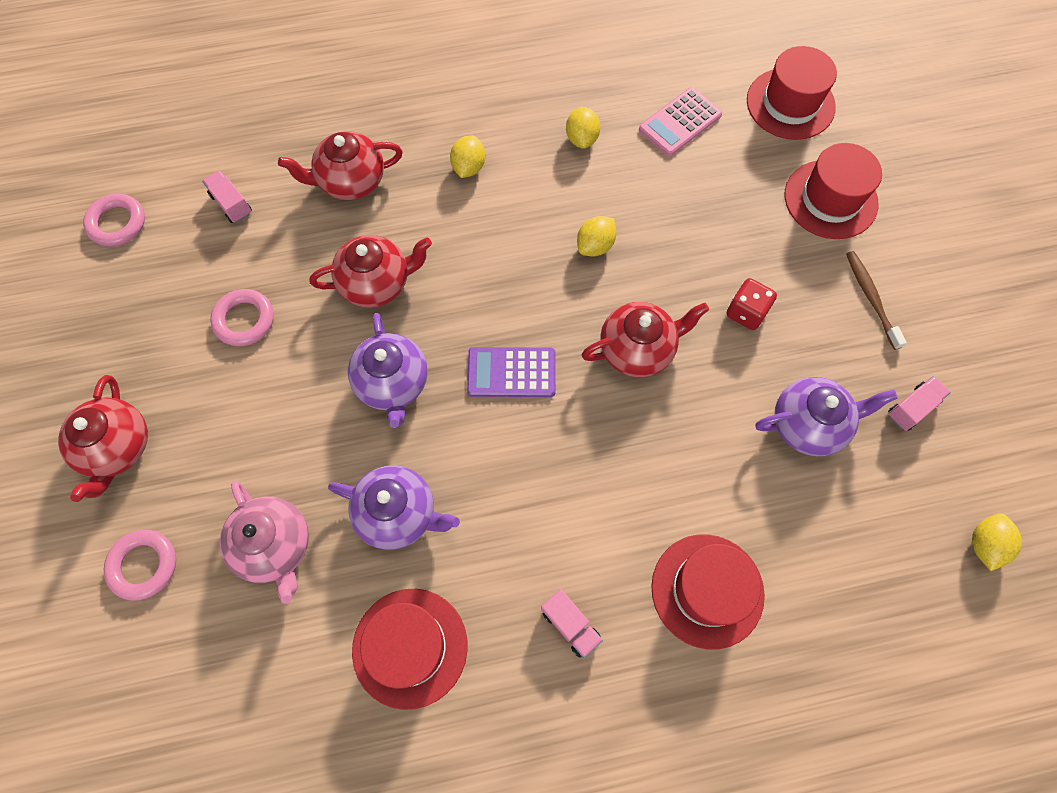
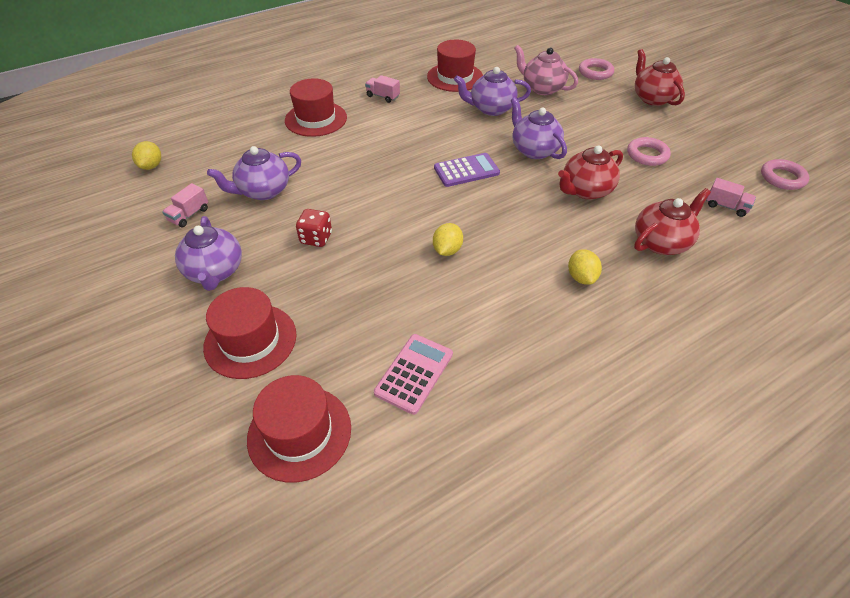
camera: 160 degrees right, 20 degrees down
yellow lemon [566,107,600,149] -> none
red teapot [582,302,709,377] -> none
brown toothbrush [846,251,907,350] -> purple teapot [175,216,242,291]

